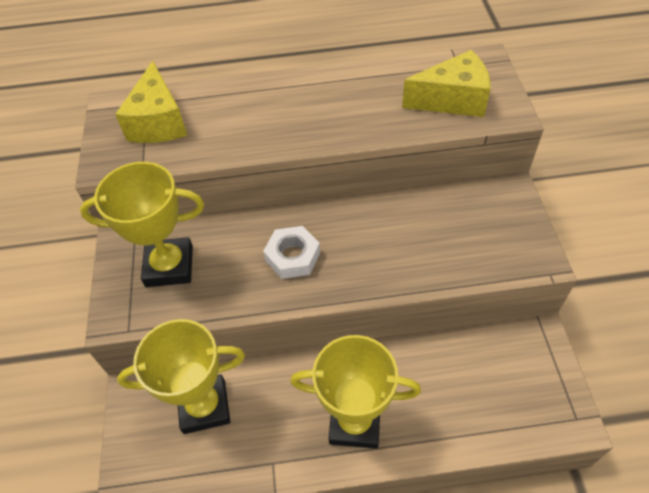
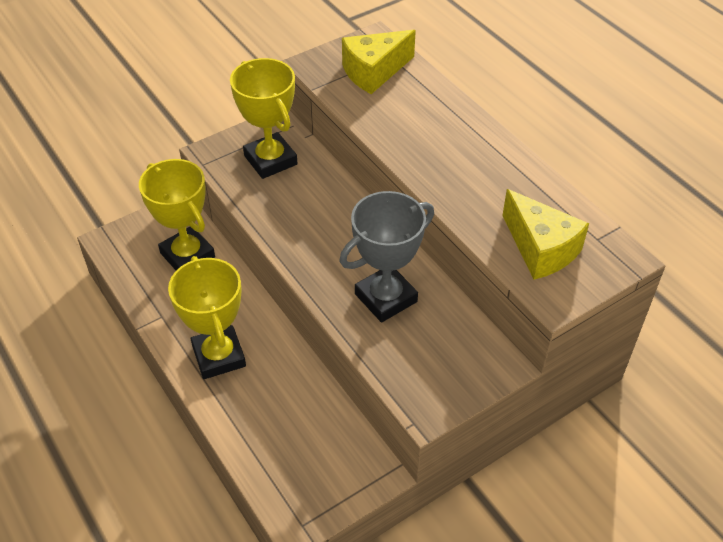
camera: 60 degrees right, 5 degrees down
white nut [263,226,320,279] -> none
none -> grey trophy [340,191,434,323]

